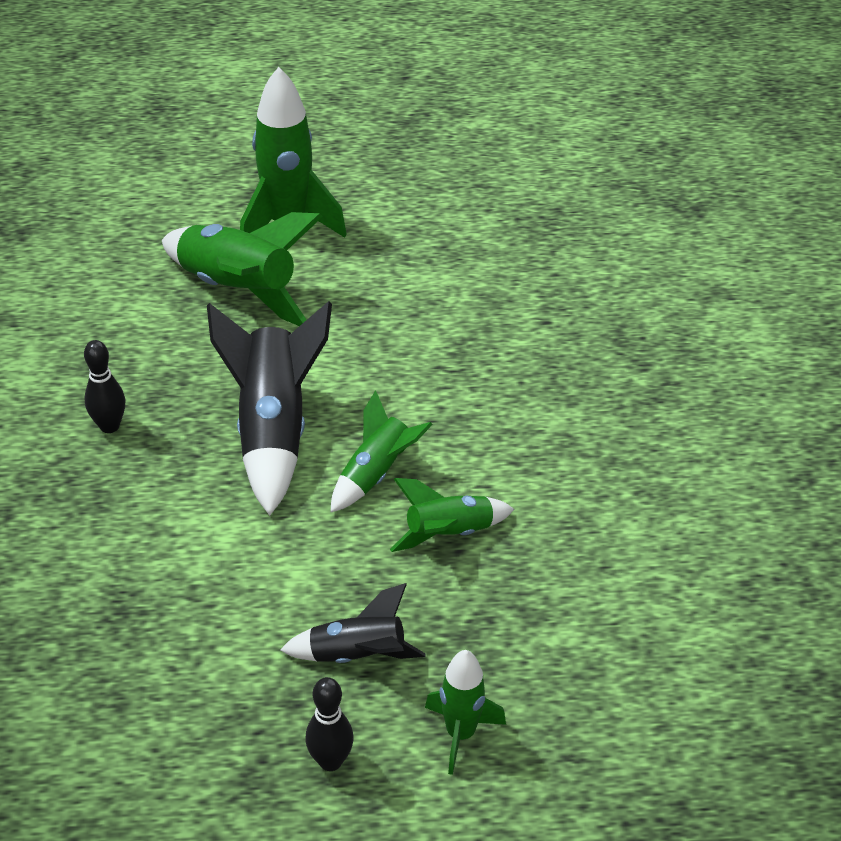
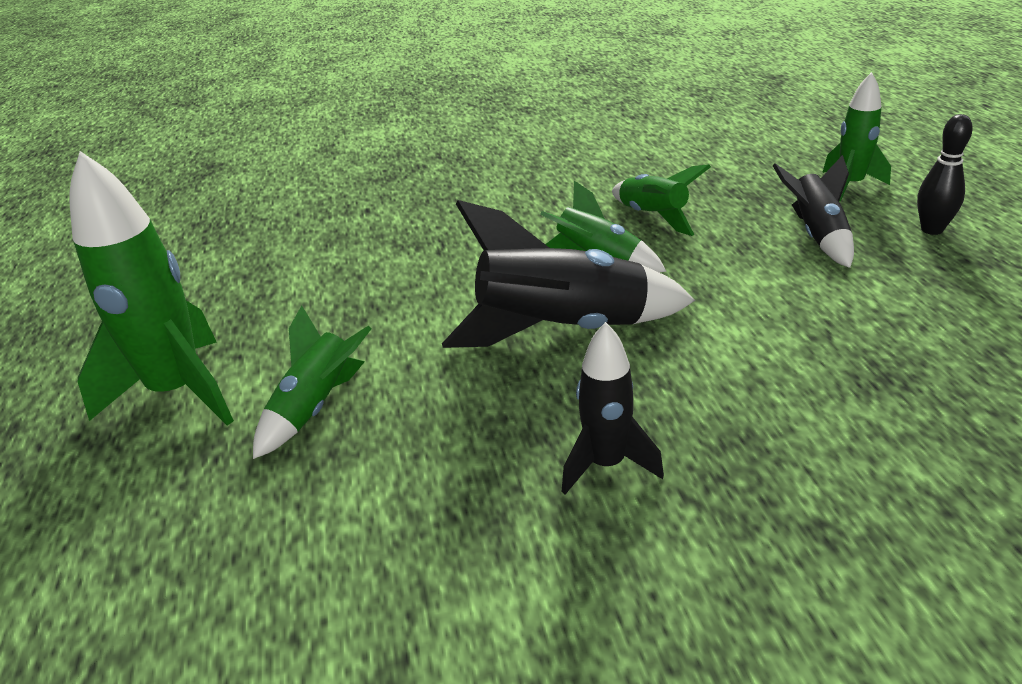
camera: 95 degrees left, 10 degrees down
black bowling pin [84,340,125,433] -> black rocket [562,322,664,494]
green rocket [162,212,323,326] -> green rocket [253,306,372,459], size x0.58

